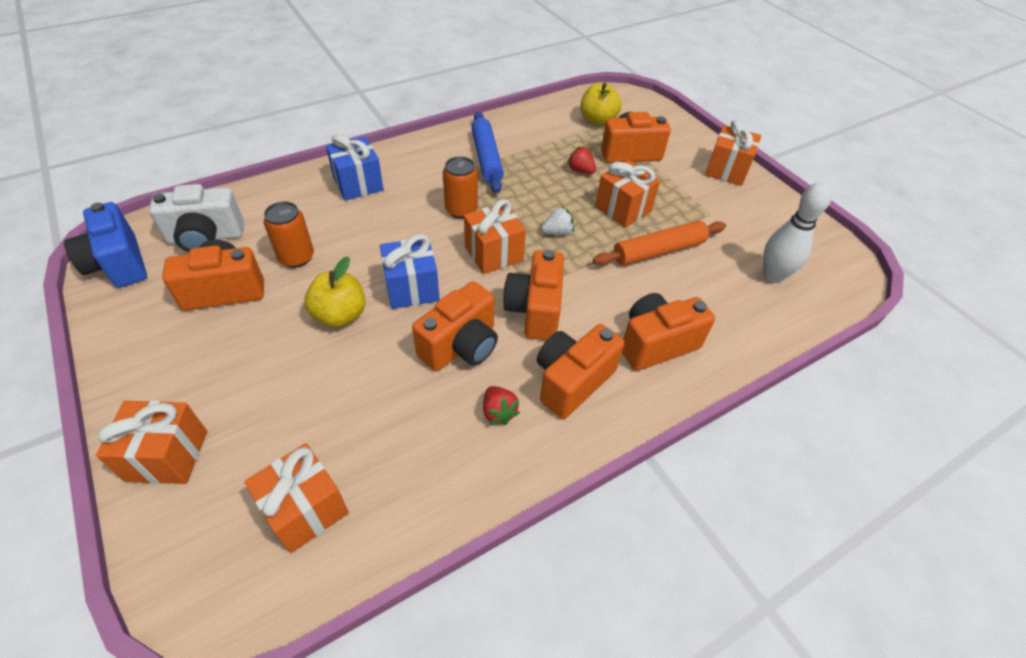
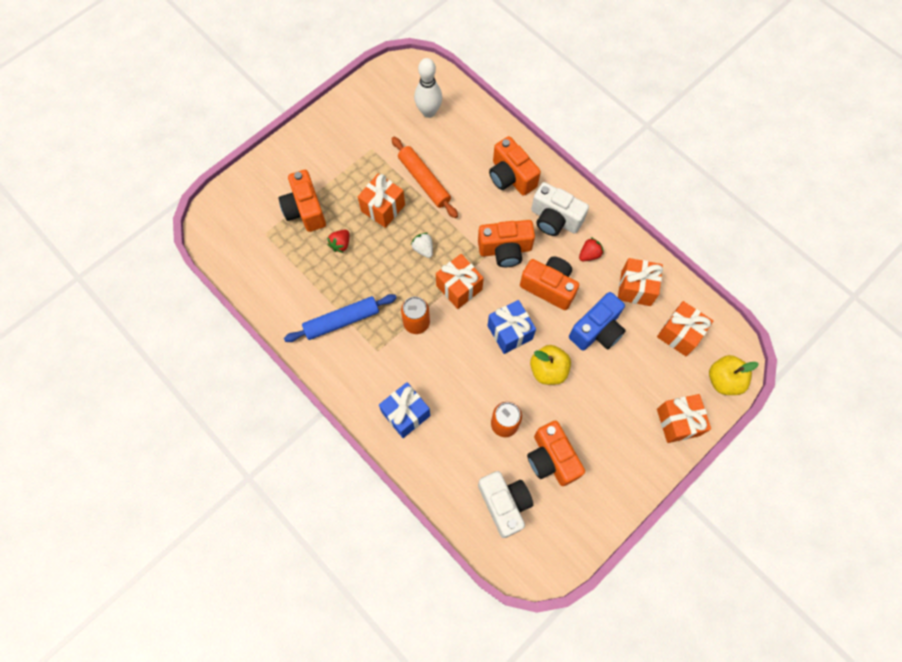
camera: 100 degrees left, 20 degrees up
blue camera [64,202,147,288] -> blue camera moved to [569,292,626,350]
orange camera [537,324,624,419] -> white camera [531,182,589,236]
yellow apple [580,82,621,126] -> yellow apple moved to [709,355,759,395]
orange gift [705,119,761,186] -> orange gift moved to [618,258,663,306]

